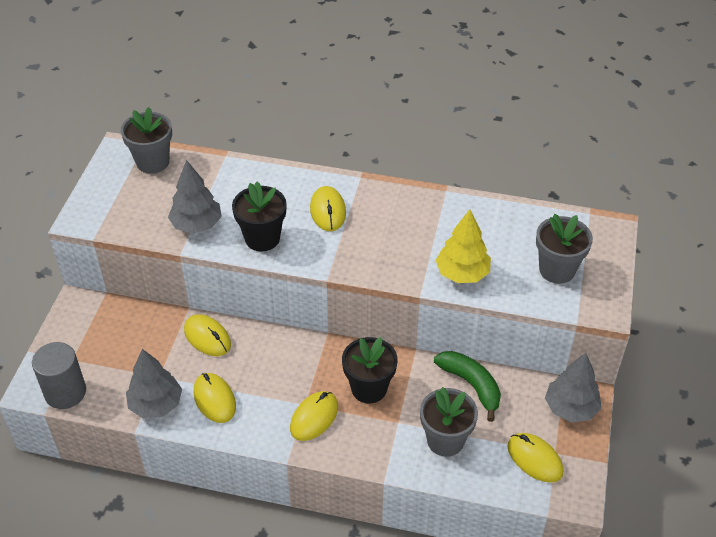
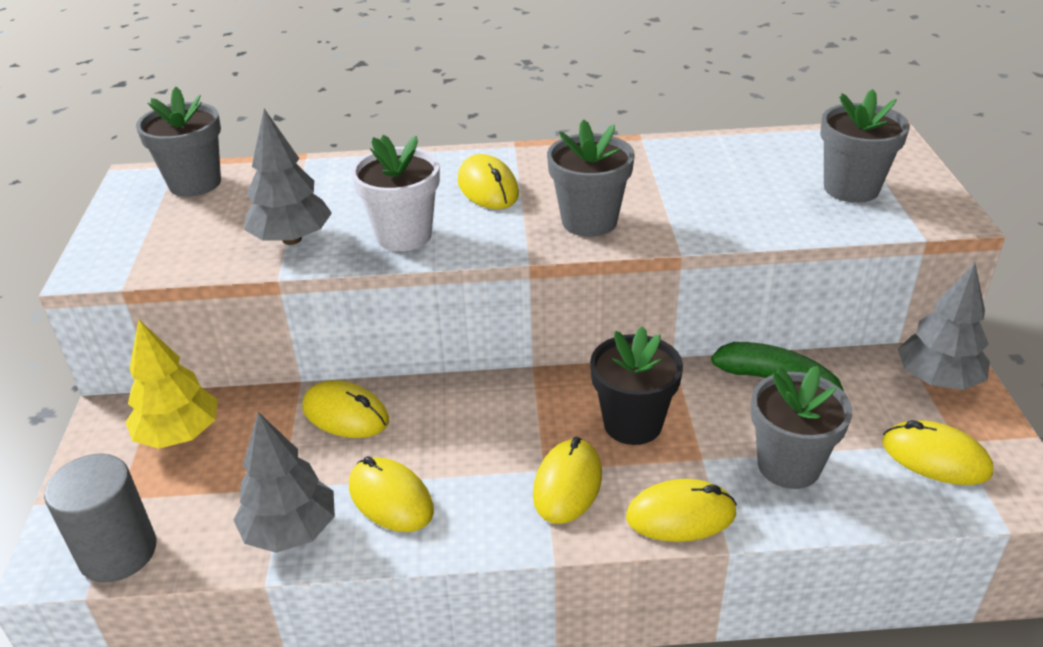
camera: 15 degrees left, 10 degrees down
black flower pot [232,182,287,252] -> white flower pot [351,135,440,251]
yellow tree [435,209,491,283] -> yellow tree moved to [126,320,218,449]
none -> grey flower pot [547,120,635,237]
none -> yellow mouse [626,479,737,542]

